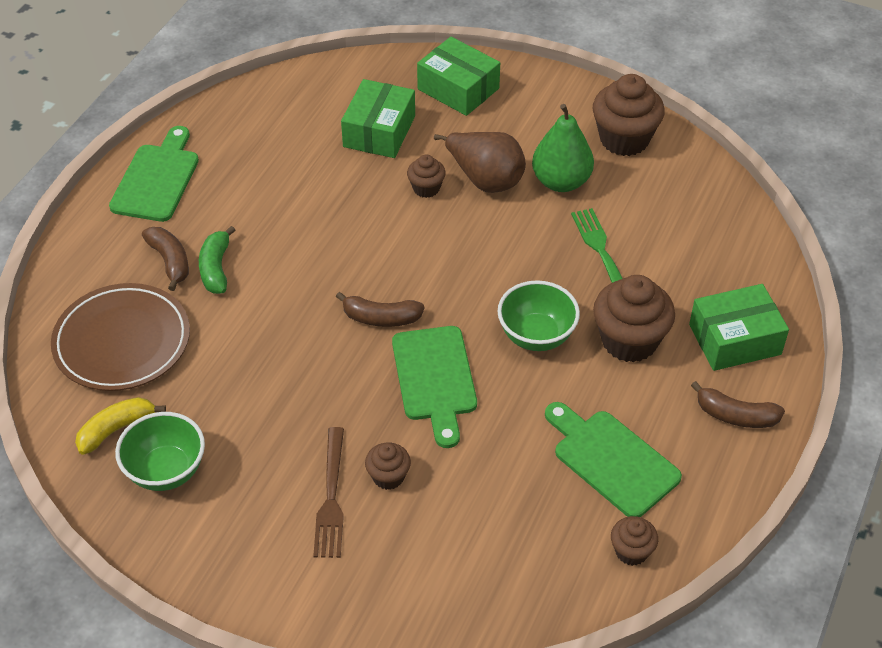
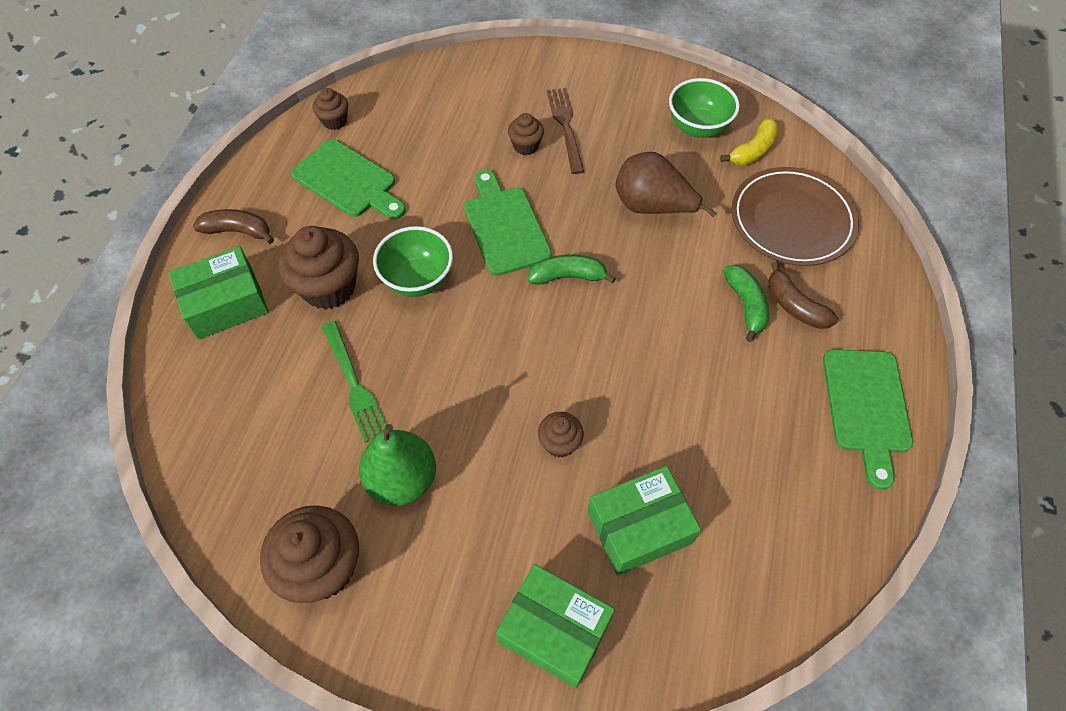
camera: 170 degrees right, 10 degrees up
brown banana [336,292,425,327] -> green banana [528,255,616,285]
green box [341,79,415,158] -> green box turned 60 degrees clockwise [588,466,701,576]
brown pear [434,132,526,193] -> brown pear moved to [615,152,717,217]

